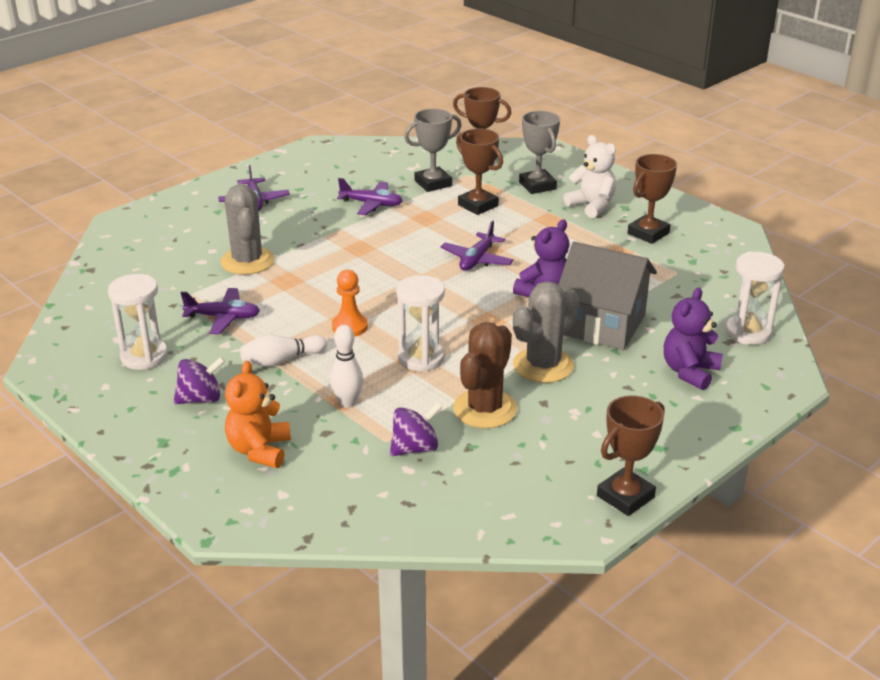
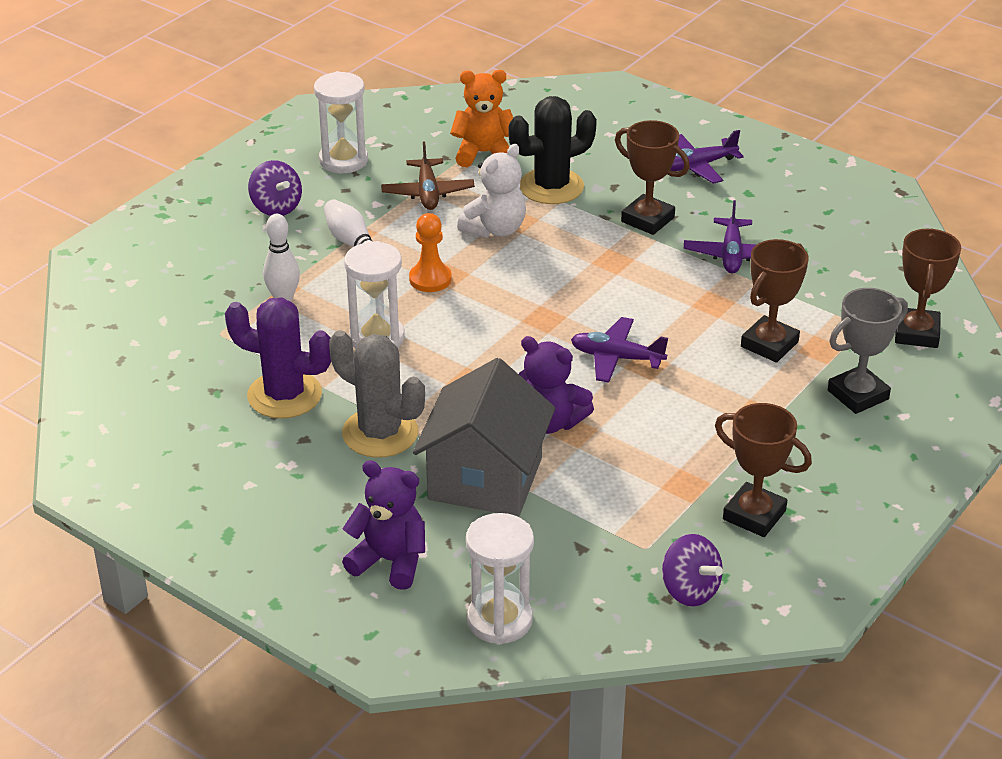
camera: 80 degrees right, 5 degrees up
purple plane [181,288,260,334] -> brown plane [381,141,475,210]
grey cactus [221,184,274,275] -> black cactus [508,96,597,204]
orange teddy bear [225,361,291,468] -> orange teddy bear moved to [450,70,513,167]
purple spinning top [390,402,442,456] -> purple spinning top moved to [662,534,723,606]
grey trophy [404,109,462,192] -> none
brown cactus [453,322,517,428] -> purple cactus [225,297,331,419]
white teddy bear [564,135,616,218] -> white teddy bear moved to [457,144,526,238]
brown trophy [597,396,665,516] -> brown trophy moved to [615,120,690,235]

